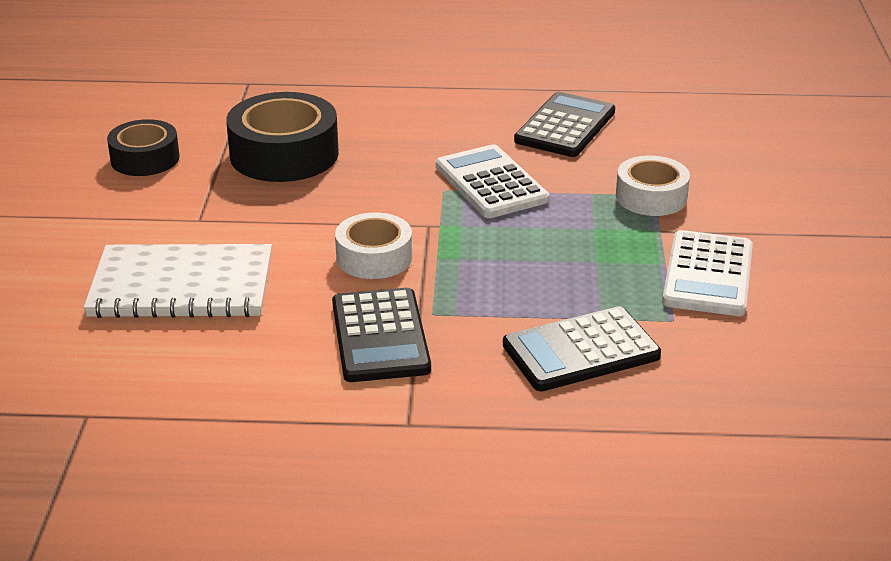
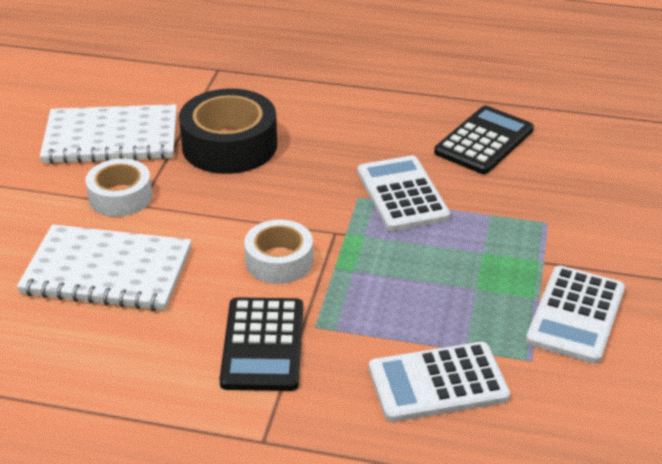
camera: 10 degrees right, 5 degrees up
black tape [107,119,180,176] -> white notebook [40,104,177,164]
black calculator [503,306,661,391] -> white calculator [369,342,510,422]
white tape [616,156,690,216] -> white tape moved to [85,159,152,217]

